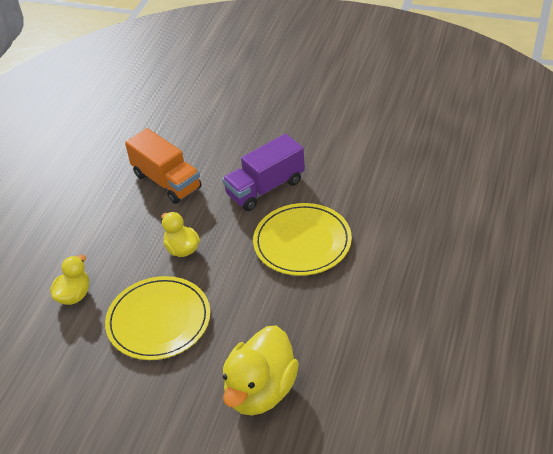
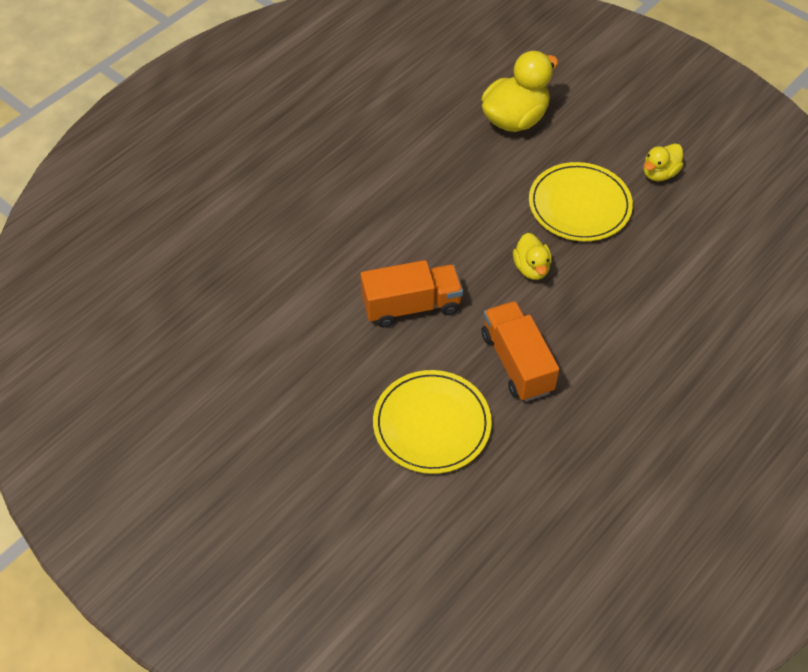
camera: 160 degrees left, 10 degrees up
yellow duck [50,255,89,305] -> yellow duck moved to [644,143,683,181]
purple truck [222,134,305,211] -> orange truck [360,260,463,327]
yellow plate [253,203,352,276] -> yellow plate moved to [373,370,492,474]

